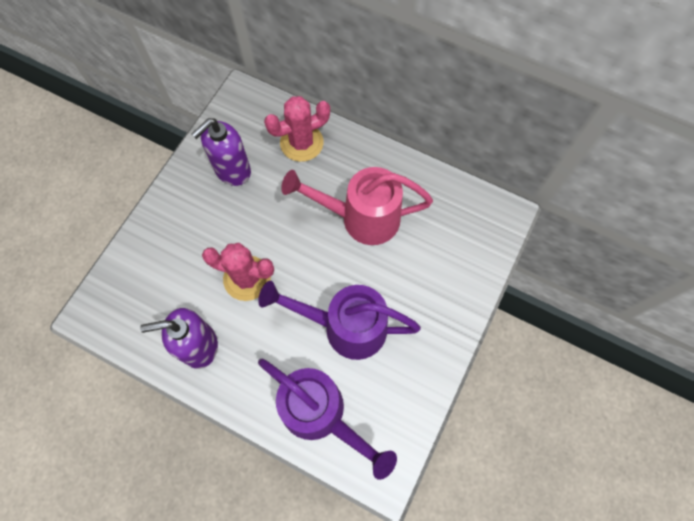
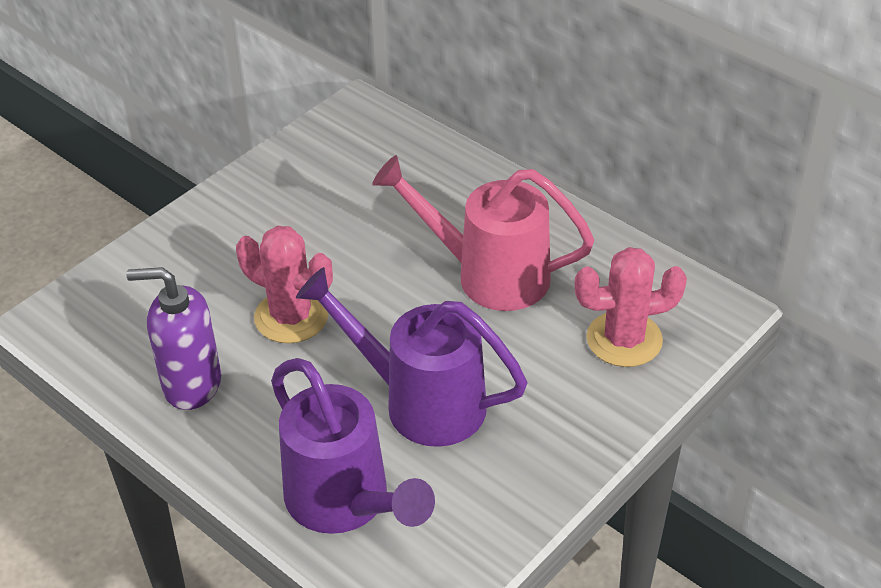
camera: 15 degrees right, 25 degrees down
purple soap dispenser [192,118,251,186] -> none
pink cactus [264,96,330,162] -> pink cactus moved to [575,247,687,367]

